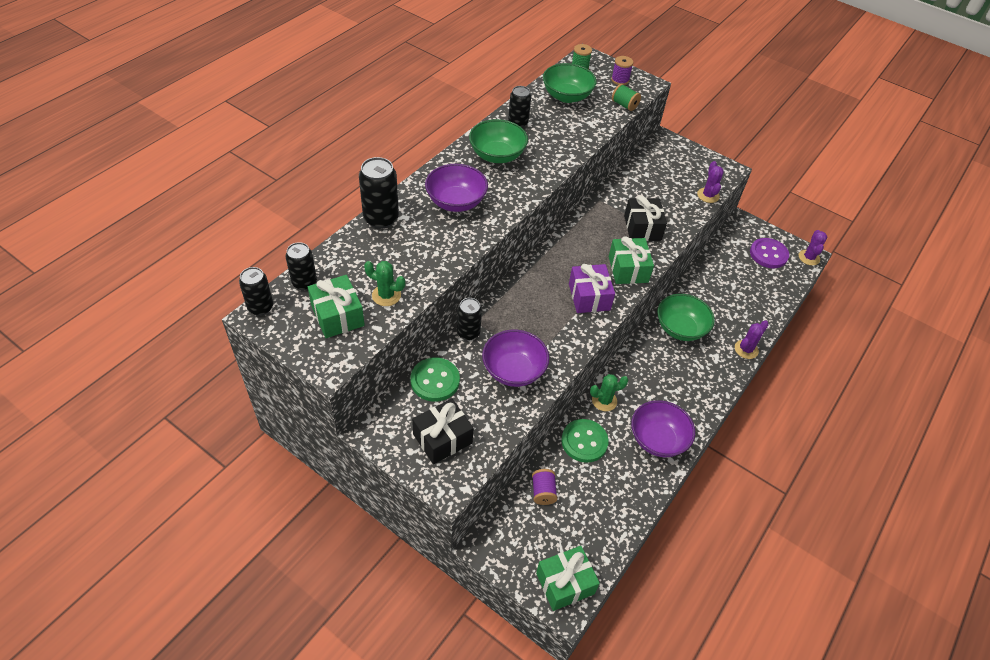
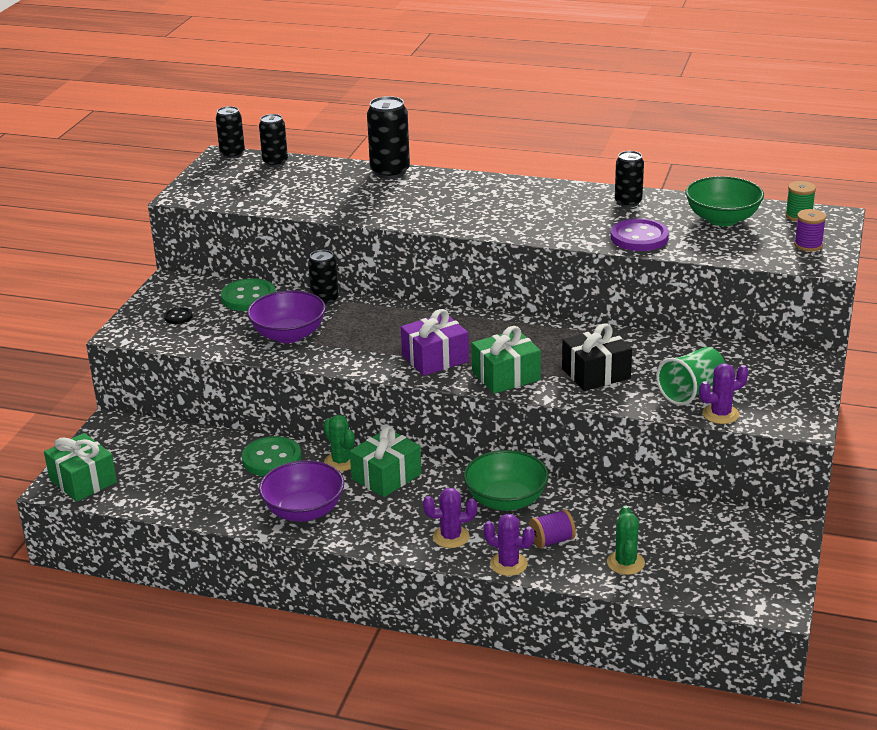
camera: 75 degrees right, 20 degrees down
green gift [308,275,365,338] -> green gift moved to [350,426,422,497]
green cactus [364,261,405,306] -> green cactus moved to [607,505,645,575]
black gift [412,399,474,464] -> black button [164,307,193,324]
purple bowl [425,164,488,212] -> none
green bowl [469,119,528,163] -> none
purple spool [532,469,558,505] -> purple spool moved to [529,509,576,548]
green spool [612,84,641,111] -> none
purple button [750,238,789,268] -> purple button moved to [610,219,669,251]
purple cactus [799,230,827,265] -> purple cactus moved to [423,488,477,548]
none -> green cup [656,347,725,406]

